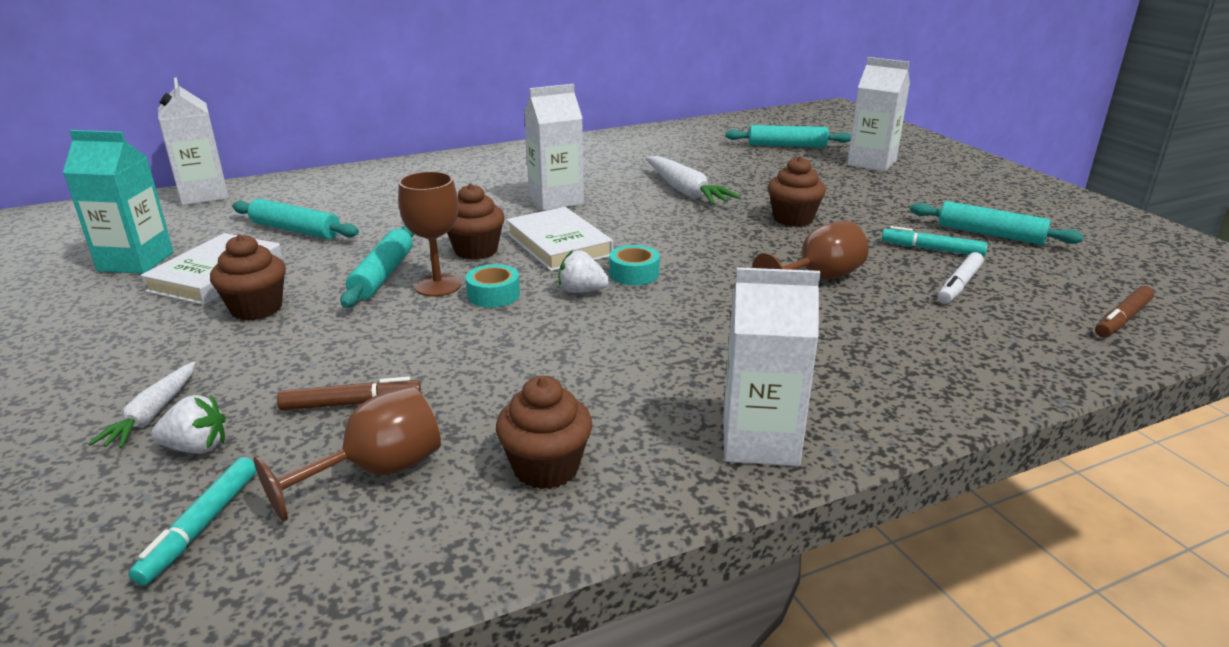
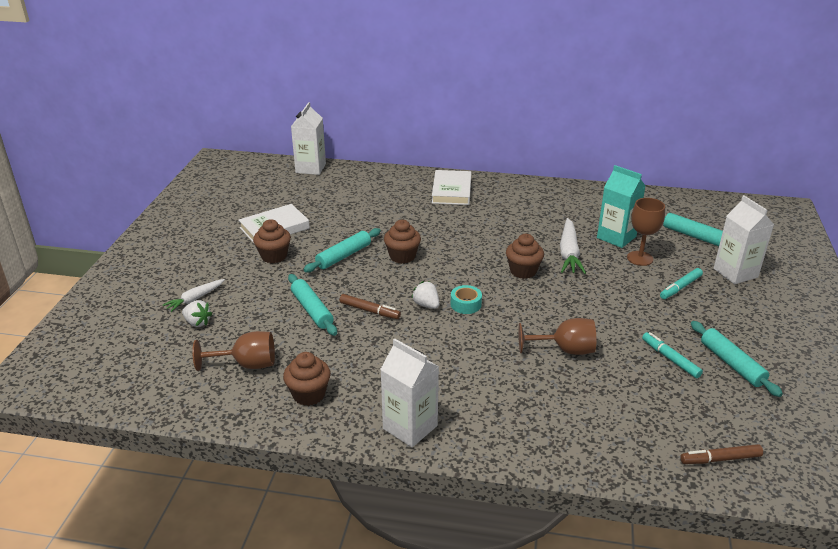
camera: 35 degrees right, 5 degrees up
turquoise carton [63,130,174,274] -> turquoise carton moved to [597,165,645,248]
turquoise marker [129,457,257,586] -> turquoise marker moved to [660,268,703,299]
turquoise rolling pin [232,199,359,239] -> turquoise rolling pin moved to [288,274,337,336]
brown marker [277,377,421,411] -> brown marker moved to [339,294,401,319]
brown goblet [398,171,461,297] -> brown goblet moved to [627,198,665,266]
turquoise tape [466,264,520,308] -> none
white book [506,207,613,271] -> white book moved to [432,170,471,205]
white carton [524,84,584,211] -> none
brown cupcake [768,156,826,227] -> brown cupcake moved to [506,234,544,279]
white marker [938,252,984,304] -> none

